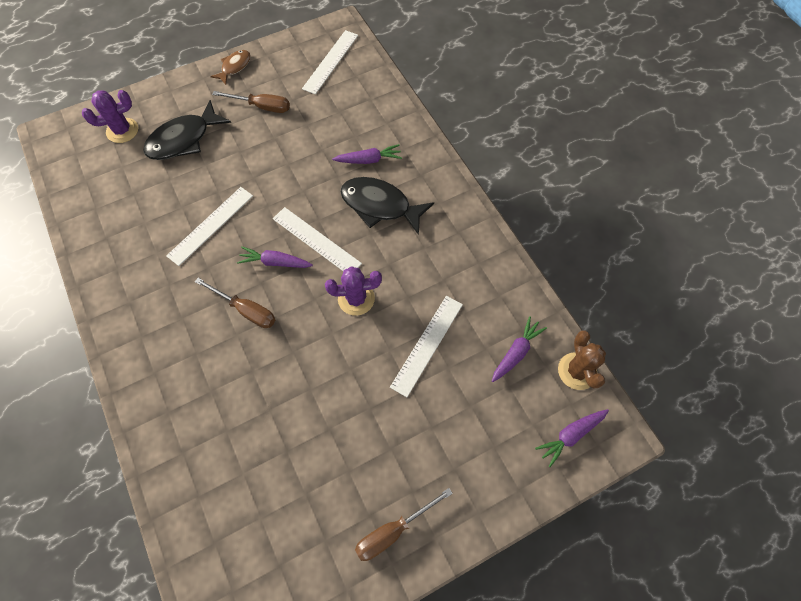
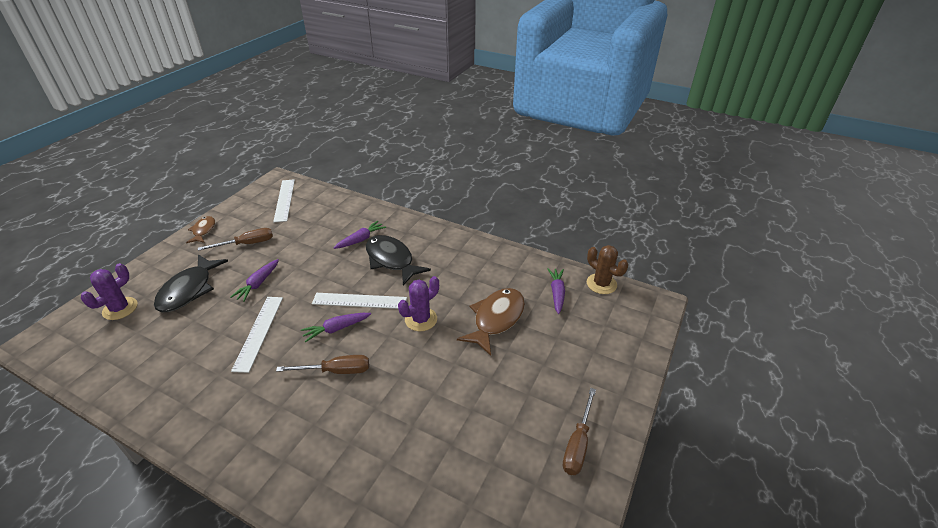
camera: 35 degrees left, 25 degrees down
black fish [340,177,434,235] -> black fish turned 60 degrees clockwise [366,235,431,285]
white ruler [390,296,463,397] -> brown fish [457,288,525,356]
purple carrot [535,409,609,467] -> purple carrot moved to [230,259,279,302]

